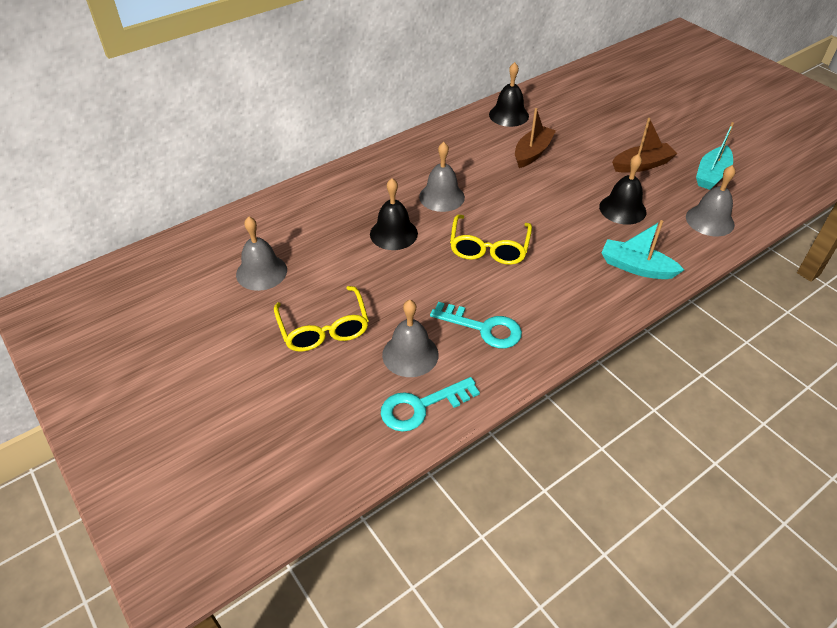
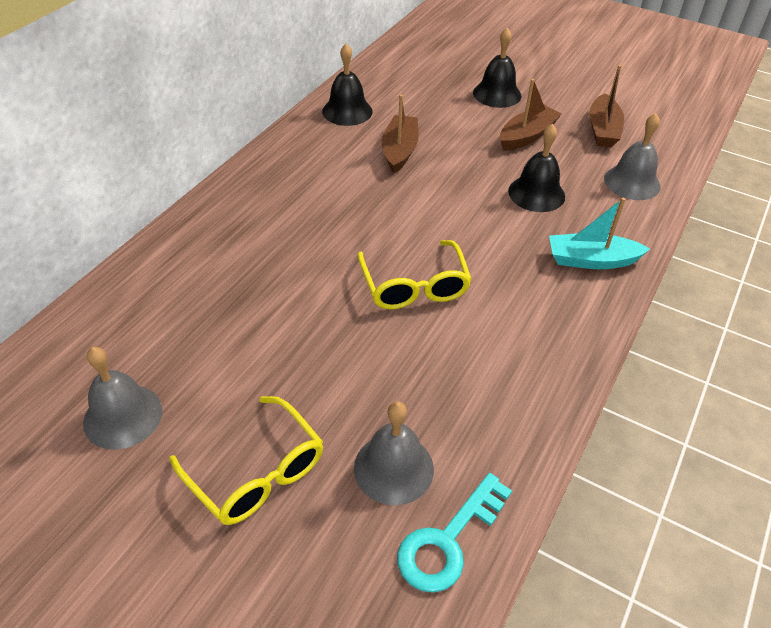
camera: 25 degrees left, 0 degrees up
black bell [370,178,418,250] -> black bell moved to [473,28,521,108]
grey bell [419,142,465,212] -> none
turquoise key [430,302,522,348] -> none
turquoise boat [696,122,734,190] -> brown boat [590,65,624,147]

